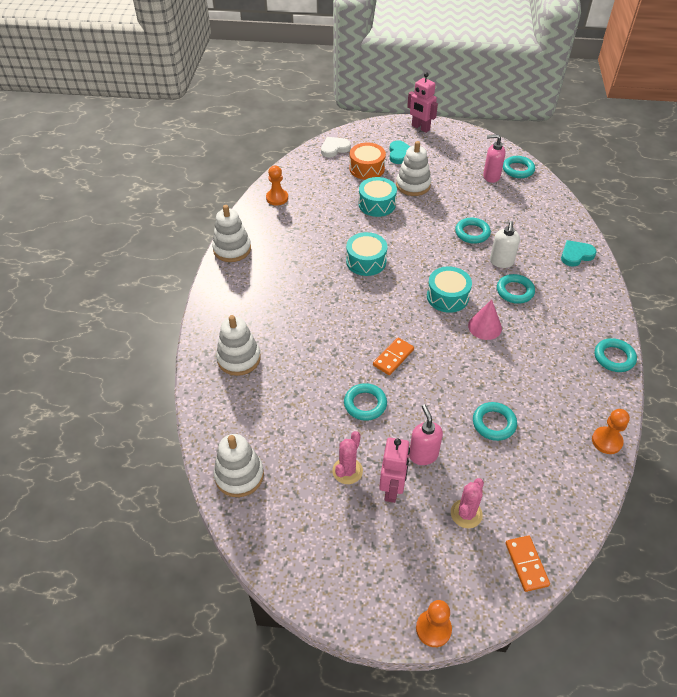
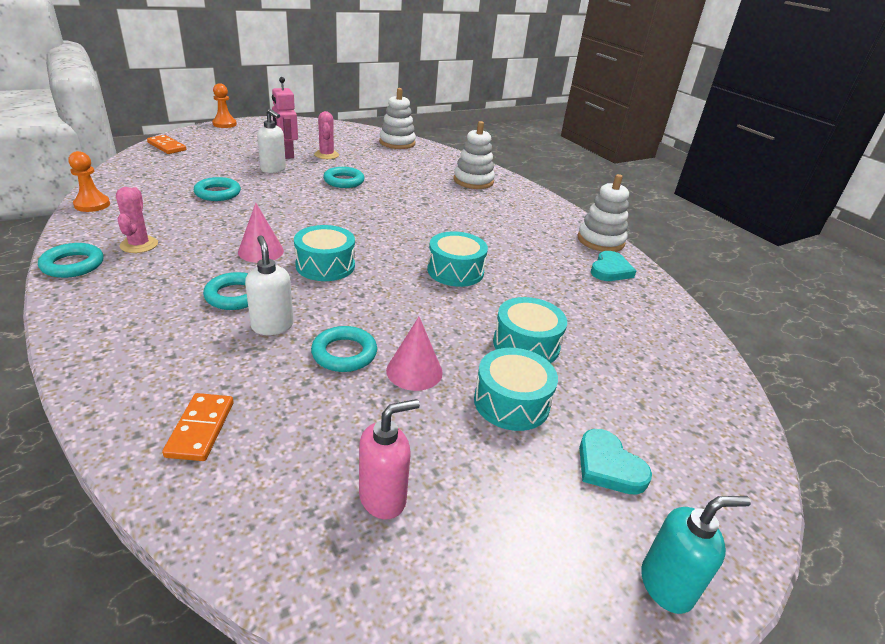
camera: 140 degrees right, 15 degrees down
orange pawn [266,165,288,205] -> none
white heart [321,137,351,158] -> none
orange drum [349,143,386,180] -> none
orange domino [373,337,414,375] -> orange domino moved to [162,393,234,461]
white stacking toy [396,141,431,196] -> turquoise drum [474,348,558,431]
pink robot [407,72,438,133] -> turquoise soap dispenser [641,496,751,614]
pink soap dispenser [409,405,443,465] -> white soap dispenser [257,109,286,173]
pink cactus [451,478,484,528] -> pink cactus moved to [116,187,158,253]
turquoise ring [503,156,535,178] -> none
turquoise heart [561,240,597,267] -> turquoise heart moved to [591,251,636,281]
none -> pink cone [386,317,443,391]

